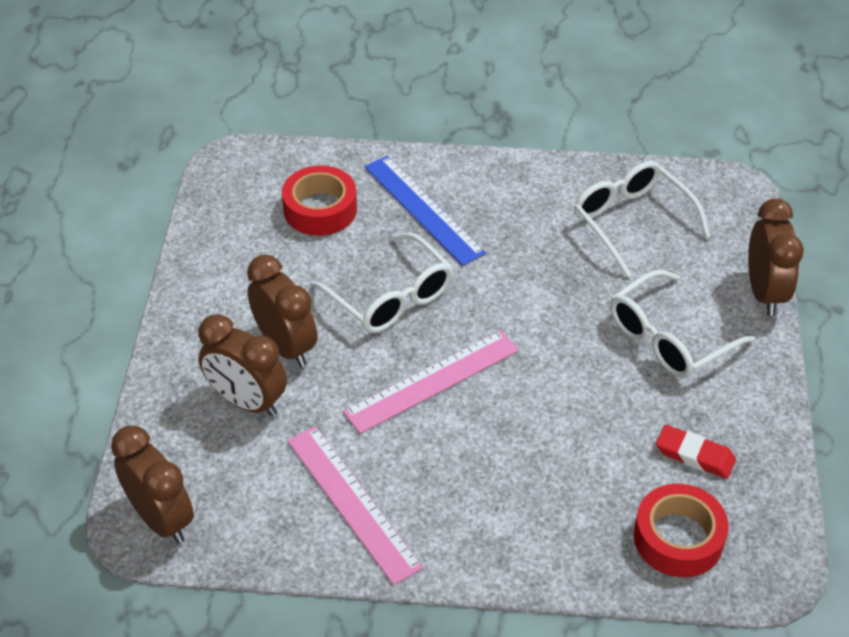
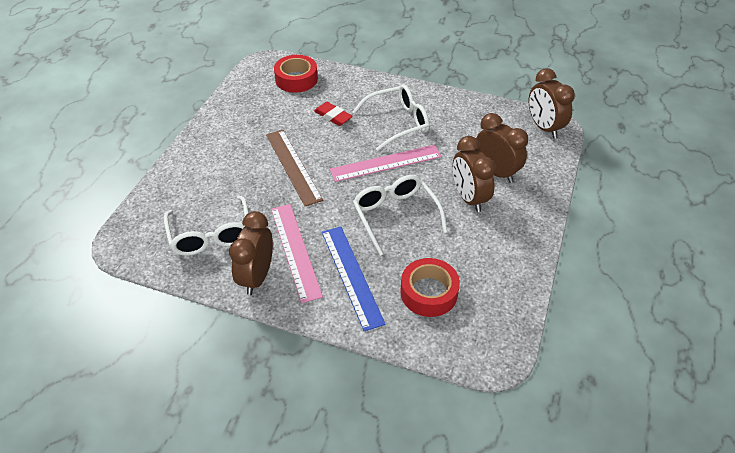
camera: 165 degrees left, 0 degrees up
pink ruler [287,426,423,585] -> pink ruler moved to [271,204,323,303]
white glasses [610,269,755,379] -> white glasses moved to [352,84,429,151]
red eraser [656,425,736,479] -> red eraser moved to [314,102,353,126]
brown clock [748,199,804,316] -> brown clock moved to [229,211,273,295]
none -> brown ruler [266,130,323,206]

